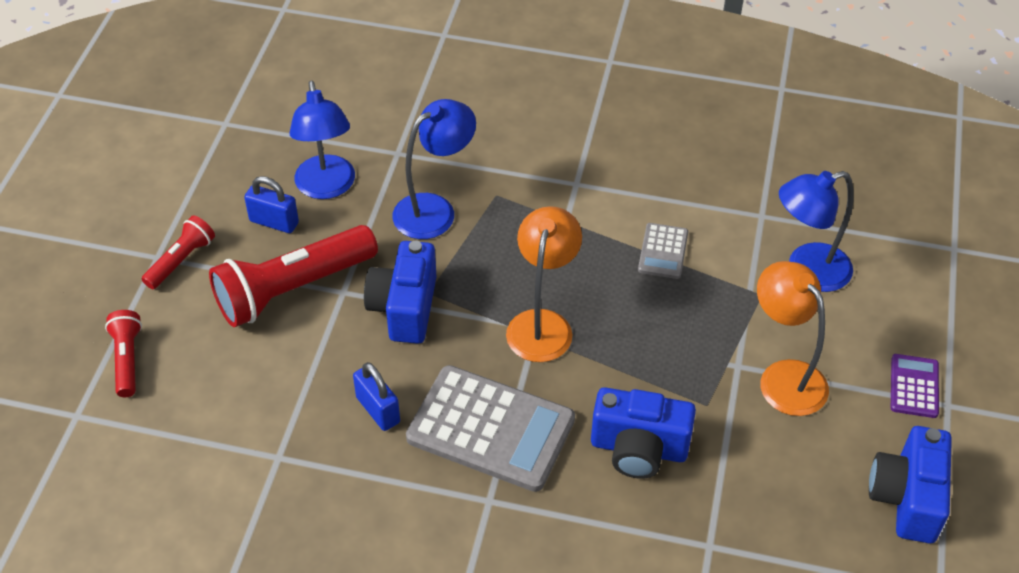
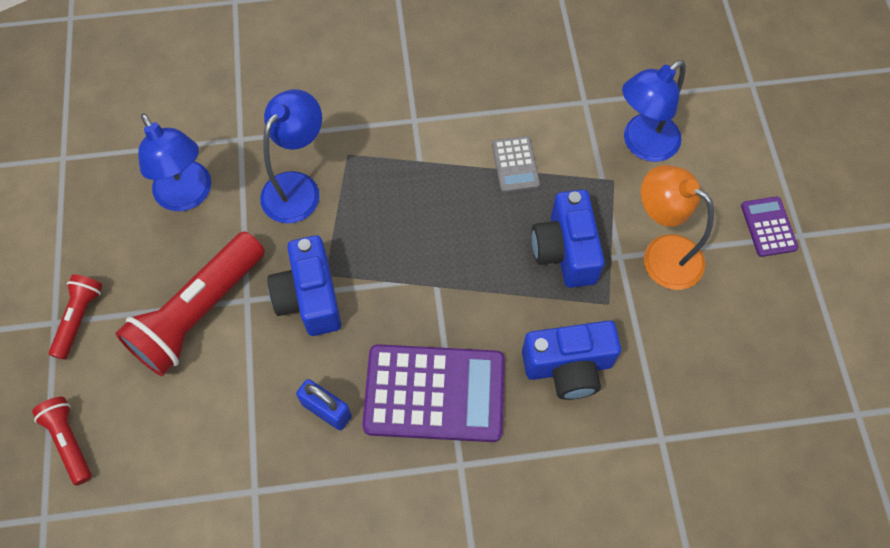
camera: 20 degrees left, 15 degrees up
blue padlock [244,176,299,233] -> none
grey calculator [406,365,575,492] -> purple calculator [362,344,505,442]
orange lamp [506,206,582,362] -> none
blue camera [869,426,952,543] -> blue camera moved to [532,190,605,288]

